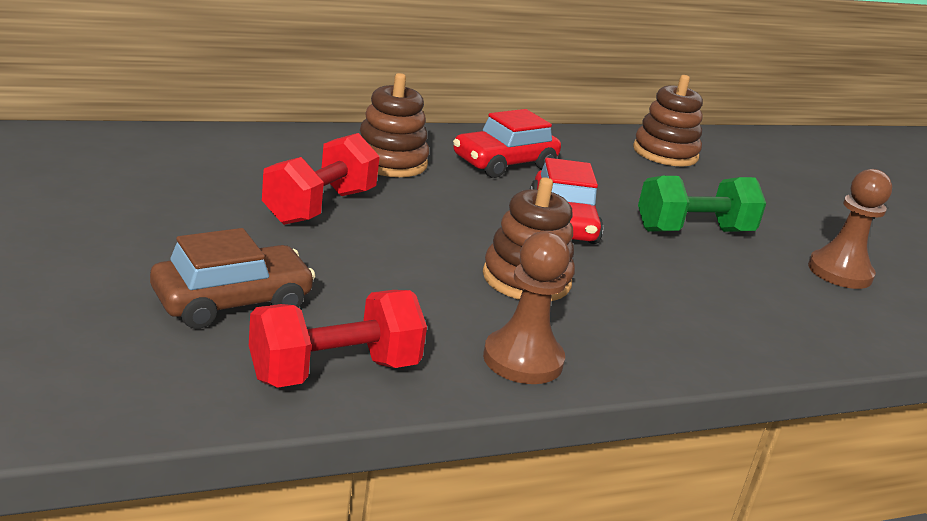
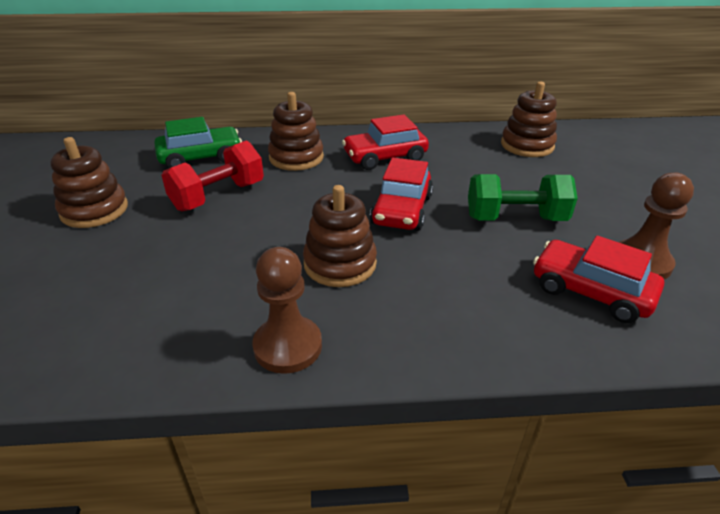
camera: 20 degrees right, 10 degrees up
brown car [150,228,316,329] -> none
red dumbbell [249,290,427,388] -> none
none -> brown stacking toy [51,137,128,228]
none -> green car [154,117,242,168]
none -> red car [533,236,664,323]

